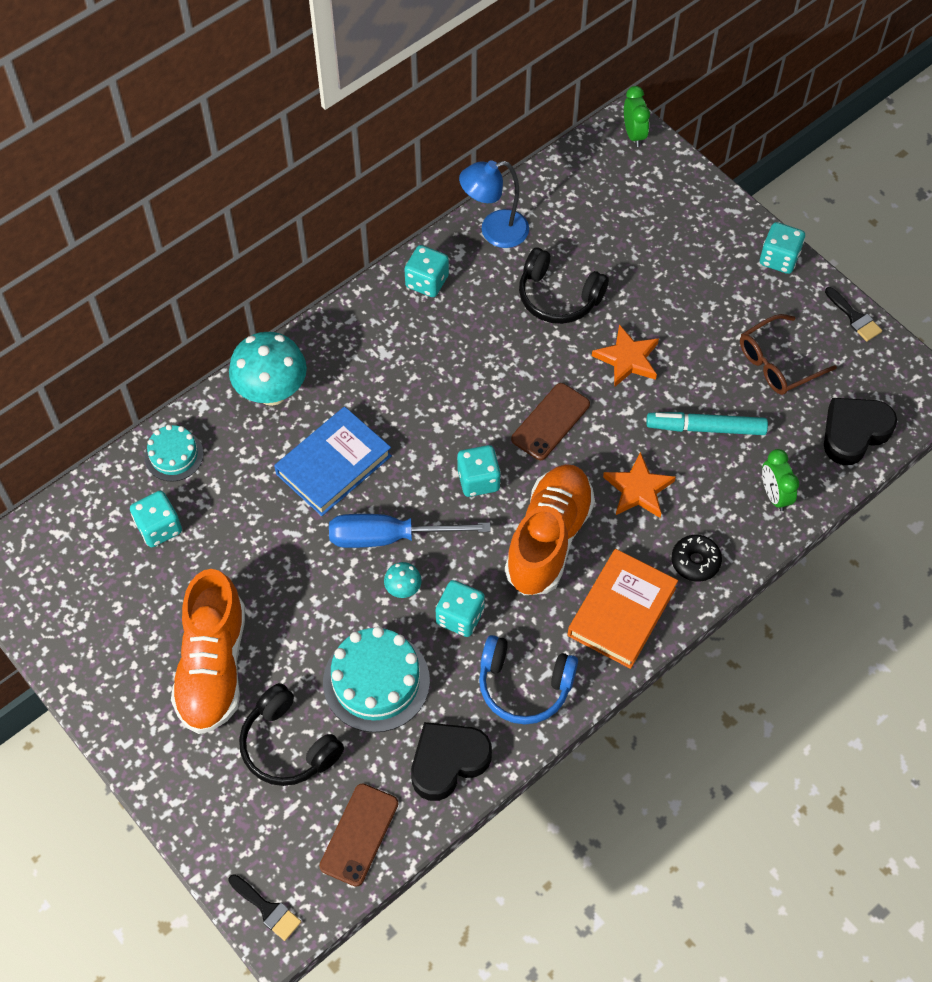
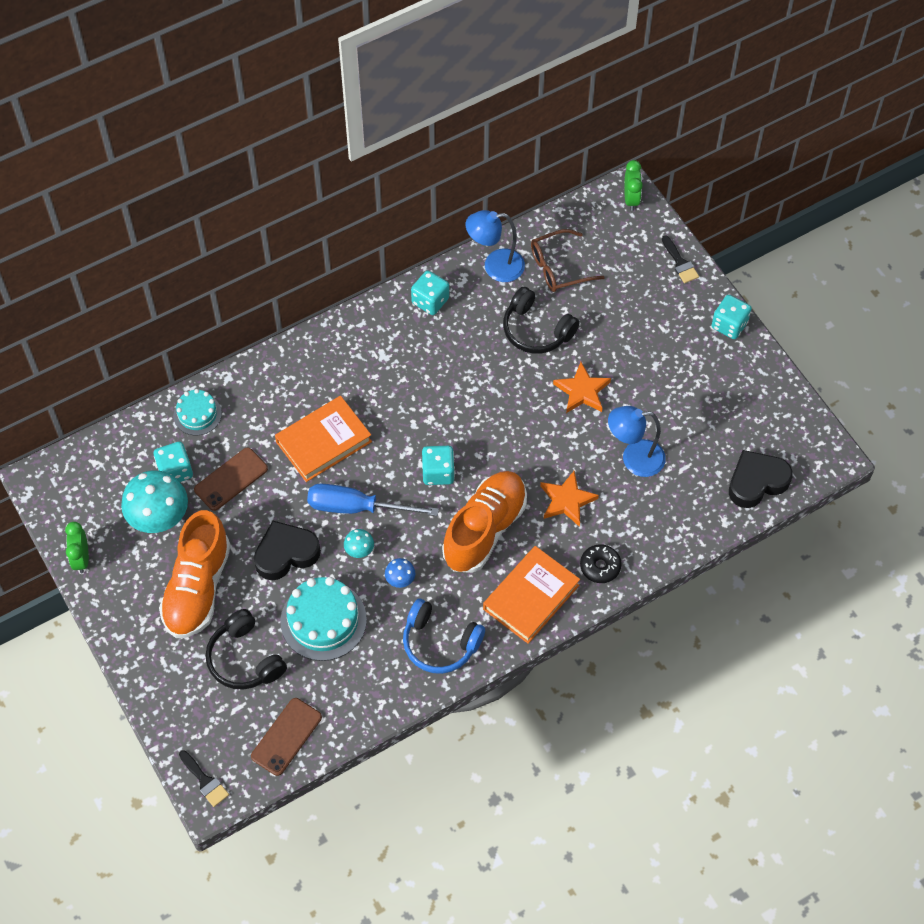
camera: 10 degrees right, 0 degrees up
turquoise mushroom [229,332,307,406] -> turquoise mushroom moved to [121,470,188,533]
blue book [274,407,392,516] -> orange book [275,396,372,482]
black heart [411,722,492,801] -> black heart moved to [254,521,321,581]
turquoise dice [436,580,485,637] -> blue mushroom [385,558,415,588]
brown phone [511,383,590,460] -> brown phone moved to [194,447,268,511]
turquoise marker [646,412,768,435] -> blue lamp [608,406,666,477]
brown glasses [740,314,837,395] -> brown glasses moved to [531,229,605,292]
green clock [762,449,799,511] -> green clock moved to [65,522,89,573]
black brush [825,287,882,342] -> black brush moved to [662,235,699,283]

